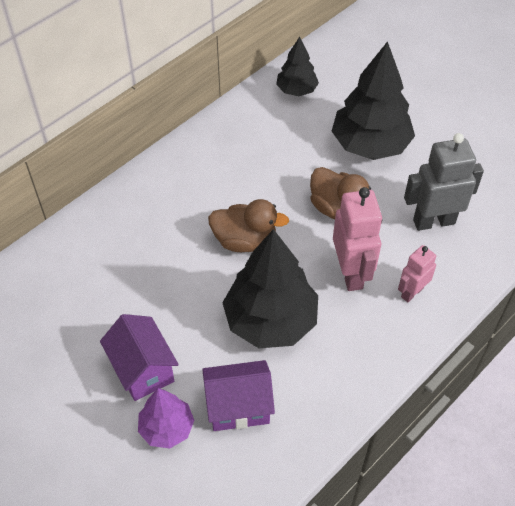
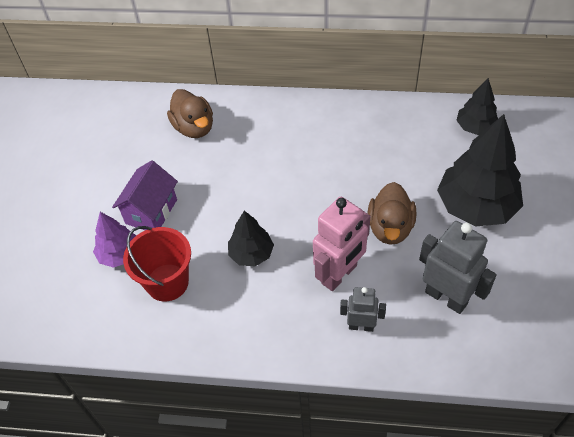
camera: 55 degrees right, 0 degrees up
purple house [202,360,275,431] -> red bucket [123,226,191,301]
brown duck [208,199,289,252] -> brown duck moved to [167,89,213,138]
black tree [222,229,318,348] -> black tree [228,211,274,267], size x0.55
pink robot [398,245,436,302] -> grey robot [340,287,386,332]

